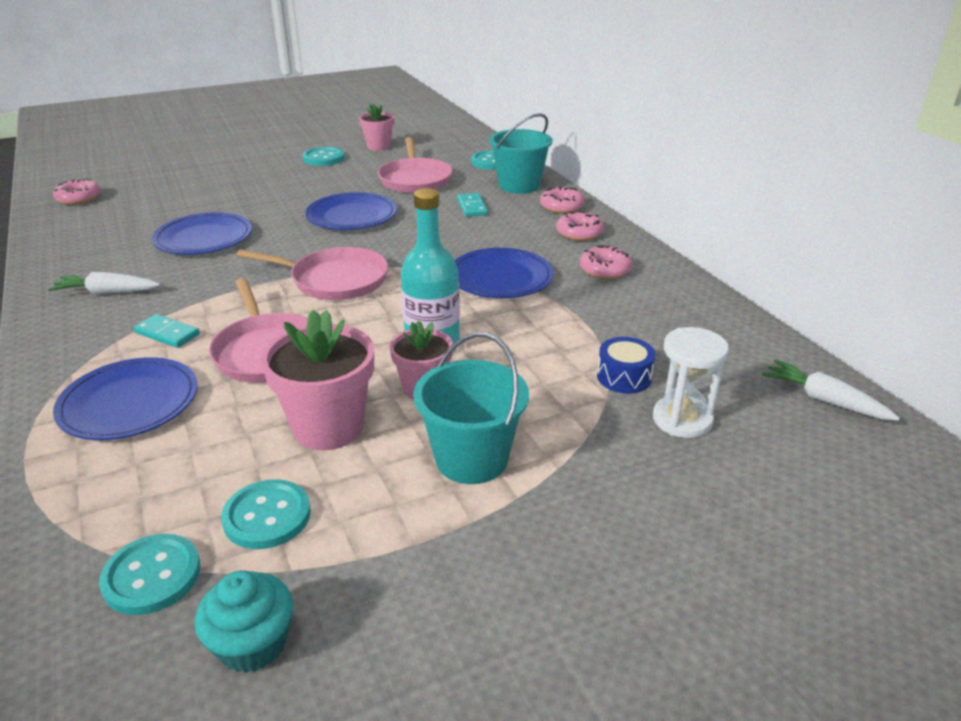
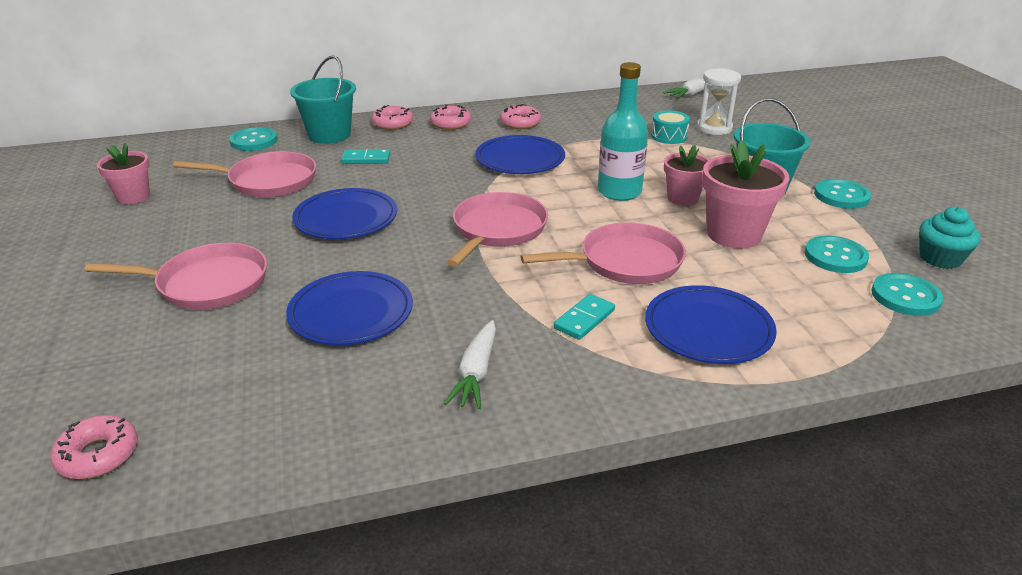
camera: 80 degrees left, 0 degrees up
turquoise button [303,147,345,166] -> turquoise button moved to [814,179,871,209]
blue drum [597,337,655,393] -> turquoise drum [651,110,690,144]
none -> pink pan [85,243,267,310]

